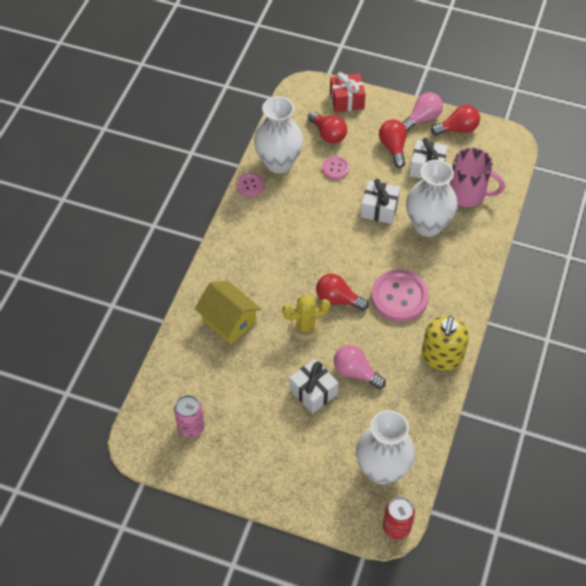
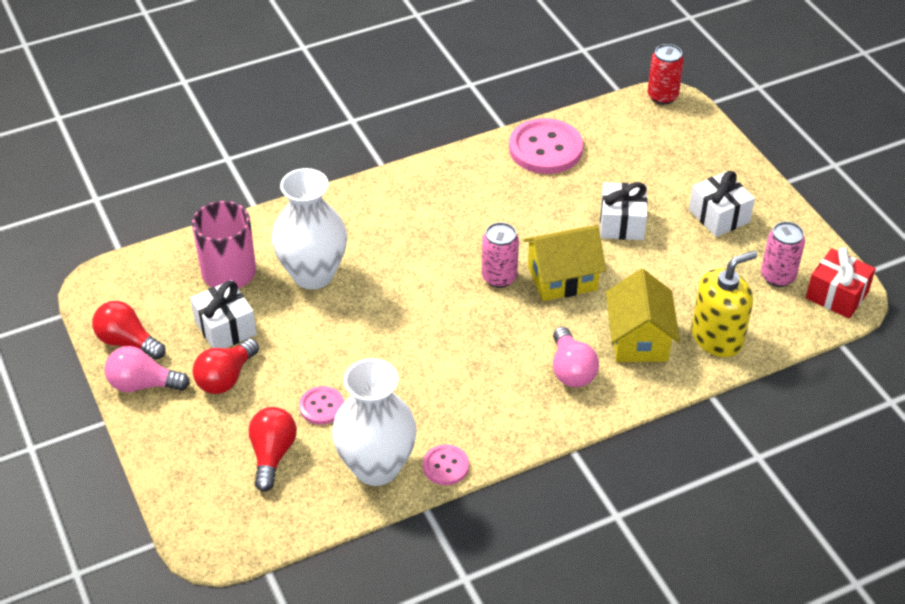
camera: 135 degrees left, 10 degrees down
yellow cactus [282,294,330,340] -> yellow house [523,225,606,301]
red light bulb [316,274,369,311] -> pink can [482,222,519,288]
red gift [330,72,366,113] -> red gift moved to [806,247,876,319]
pink light bulb [334,345,386,389] -> pink light bulb moved to [553,327,599,387]
white vase [356,410,415,484] -> none
white gift [361,179,400,224] -> white gift moved to [689,171,755,237]
pink button [371,270,429,322] -> pink button moved to [509,118,583,174]
yellow soap dispenser [422,316,469,370] -> yellow soap dispenser moved to [692,251,757,357]

